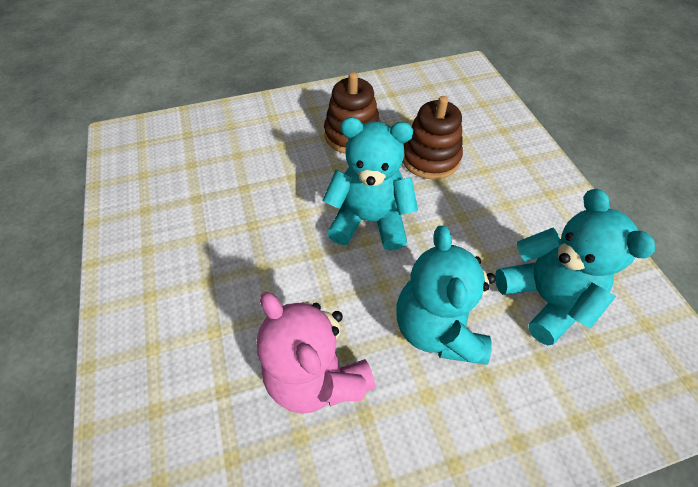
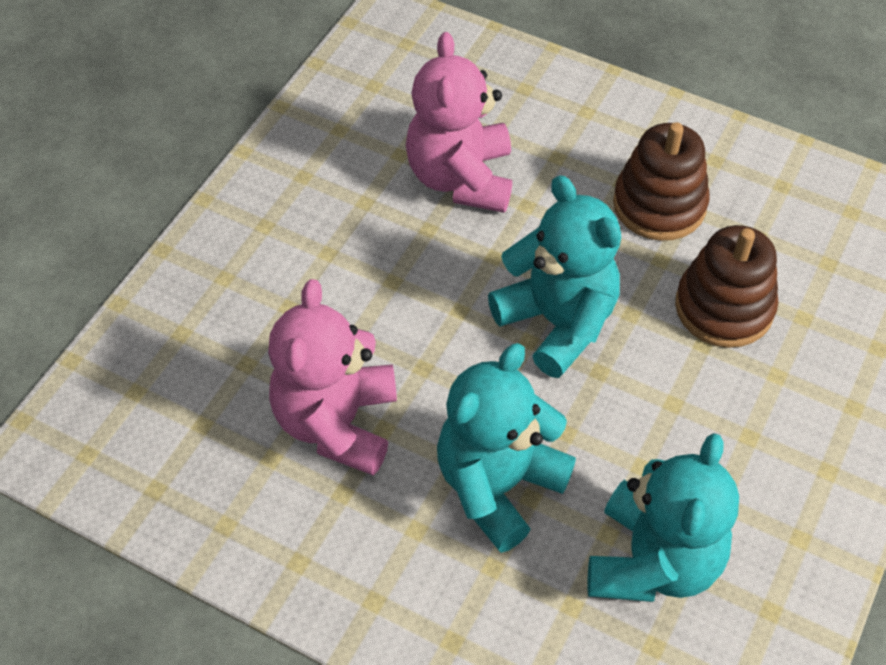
camera: 45 degrees right, 0 degrees up
none -> pink teddy bear [406,32,512,213]

